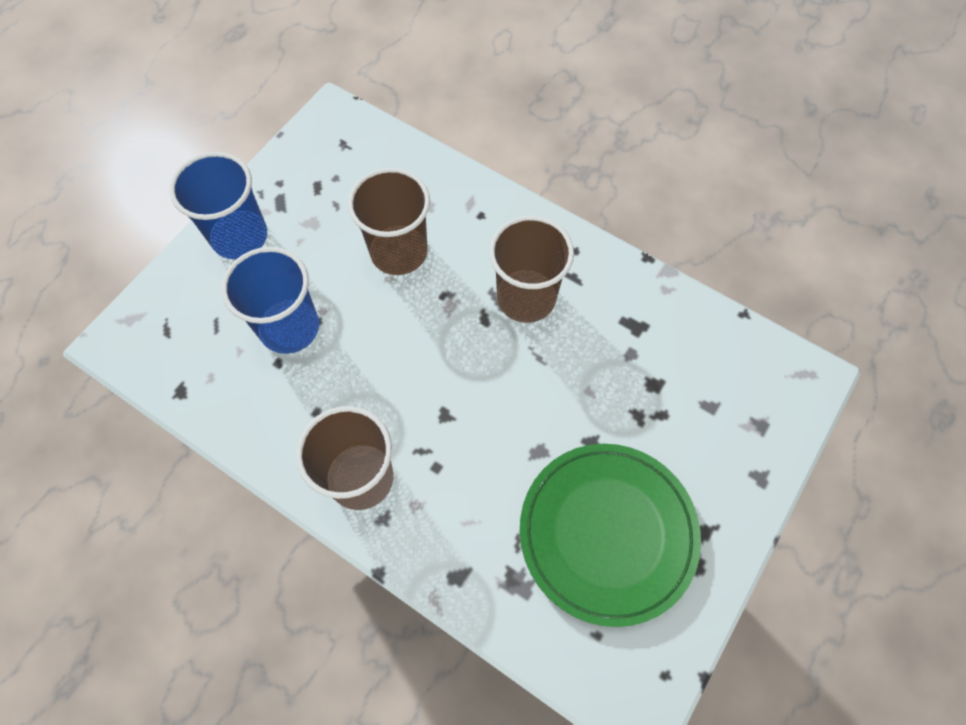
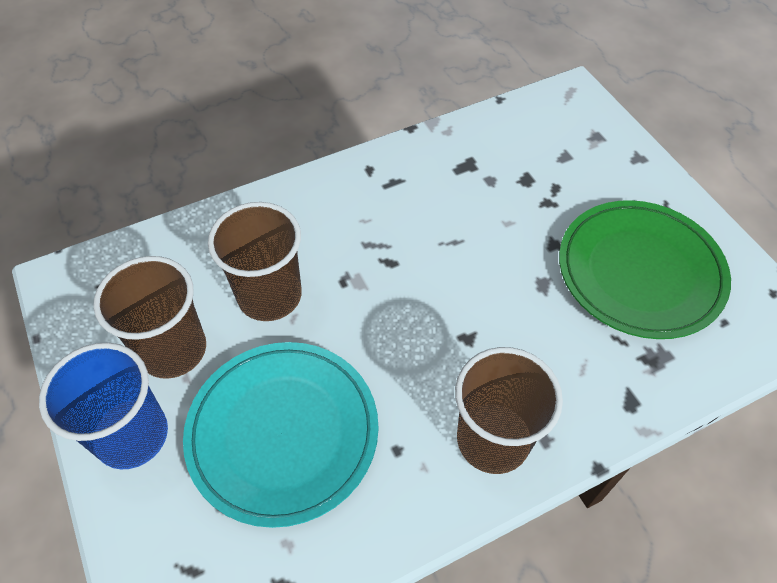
camera: 60 degrees left, 10 degrees down
blue cup [222,247,319,354] -> turquoise plate [183,342,379,528]
brown cup [489,216,574,323] -> brown cup moved to [93,256,206,379]

